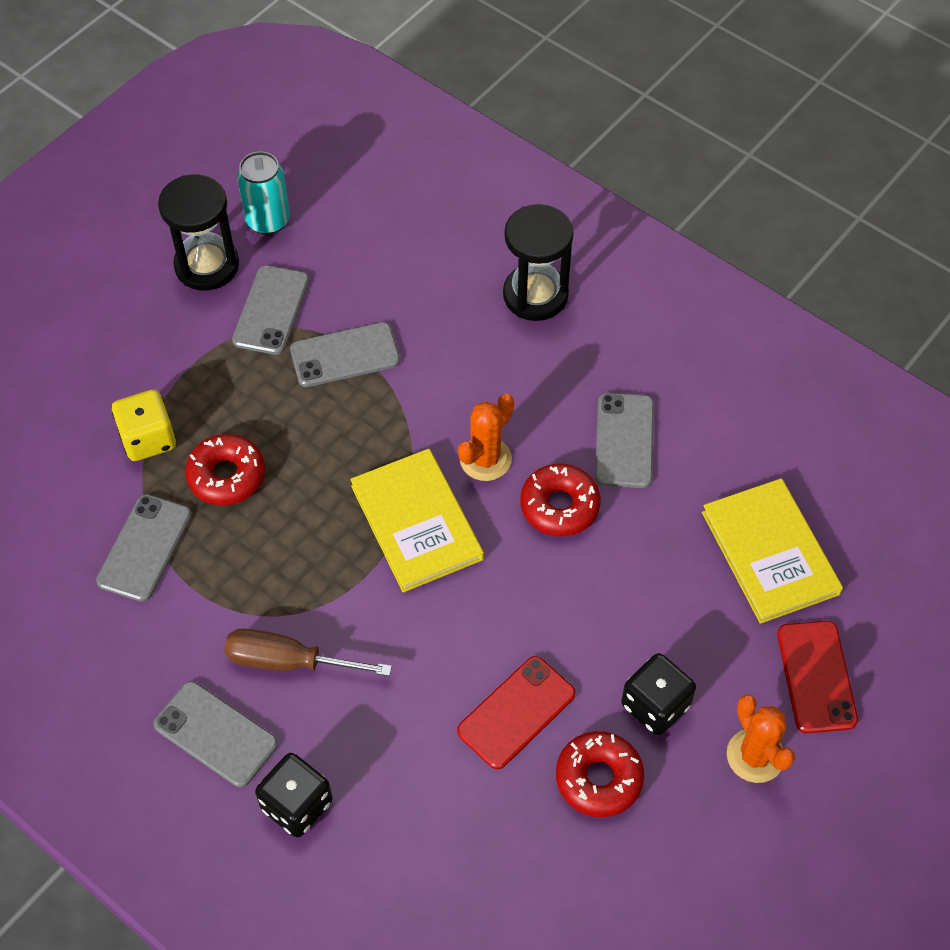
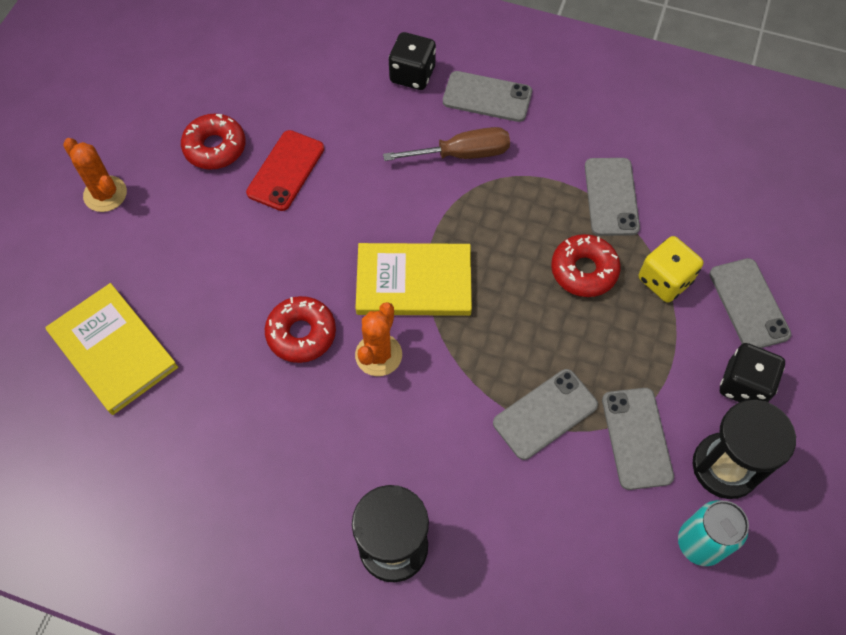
camera: 160 degrees right, 5 degrees up
yellow book [350,449,484,593] -> yellow book turned 45 degrees counterclockwise [356,243,472,316]
grey phone [595,393,654,488] -> grey phone moved to [710,258,791,348]
black dice [621,653,696,736] -> black dice moved to [720,343,785,402]
red phone [777,621,858,733] -> none

